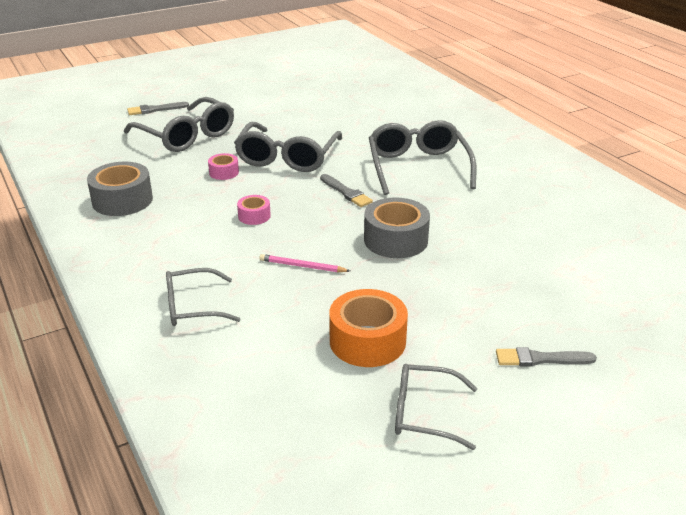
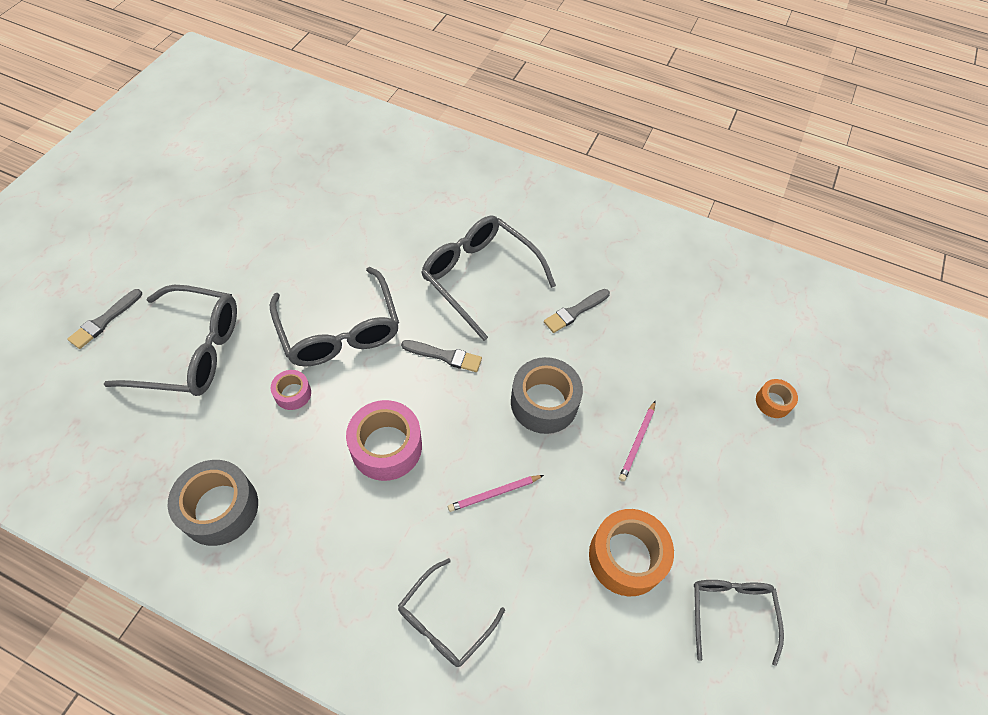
camera: 40 degrees left, 25 degrees up
pink tape [237,195,271,225] -> pink tape [346,400,422,481], size x1.90
grey glasses [395,364,477,450] -> grey glasses turned 120 degrees clockwise [694,580,784,666]
grey brush [496,347,597,366] -> grey brush moved to [544,289,610,333]
none -> pink pencil [619,401,655,482]
none -> orange tape [756,379,798,418]

